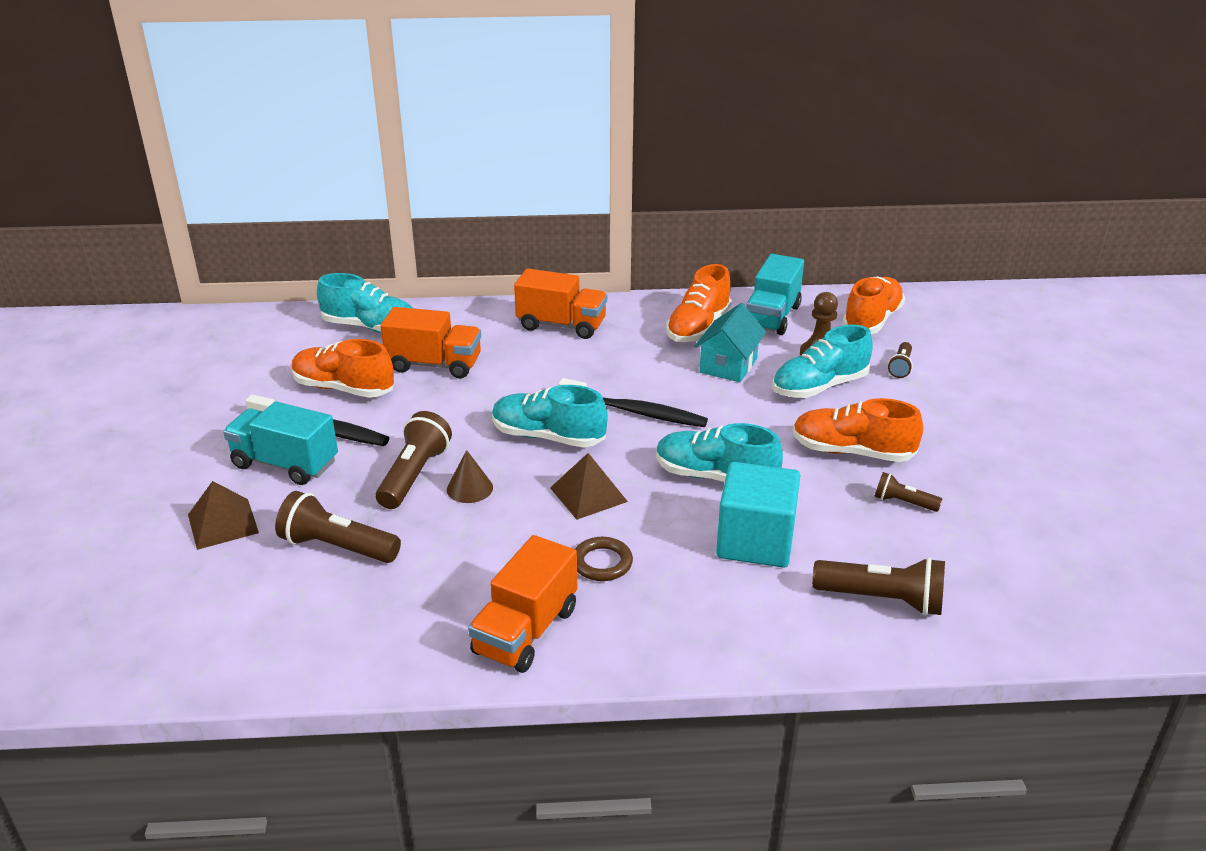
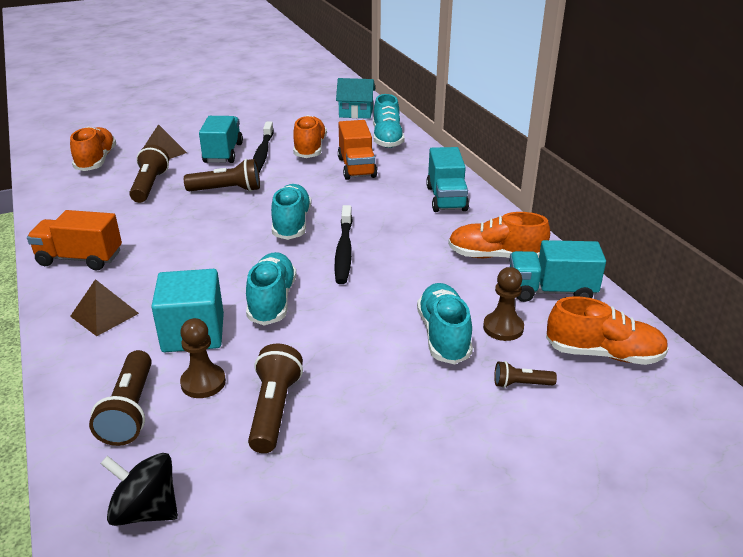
camera: 70 degrees right, 0 degrees up
brown cone [447,450,493,503] -> none
orange truck [514,269,607,339] -> turquoise truck [426,147,469,212]
brown pyramid [550,453,628,520] -> brown pyramid moved to [70,279,139,336]
brown ring [575,537,633,581] -> none
turquoise house [694,303,766,382] -> turquoise house moved to [336,78,375,119]
turquoise shoe [772,325,873,398] -> turquoise shoe turned 45 degrees clockwise [417,283,473,364]
orange shoe [793,398,923,462] -> orange shoe moved to [70,126,116,171]
brown flashlight [874,472,942,512] -> brown flashlight [248,344,303,453], size x1.80
none -> black spinning top [100,453,178,526]
none -> brown pawn [180,318,226,398]

